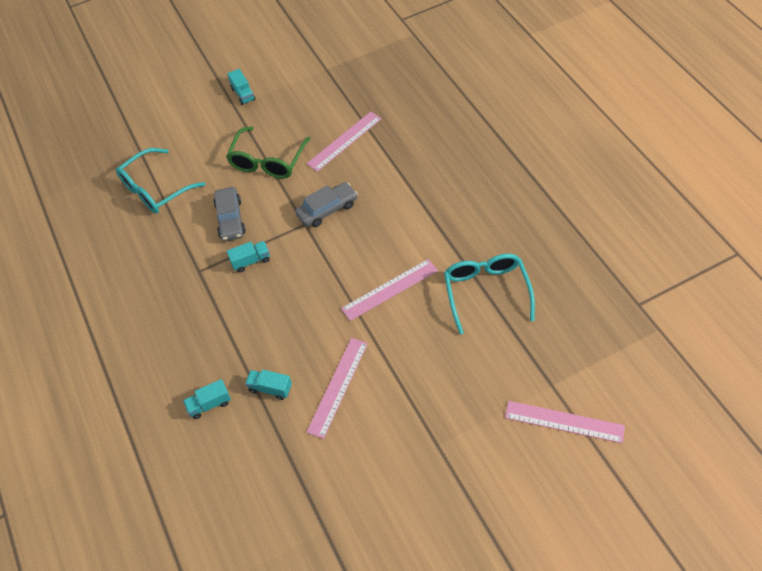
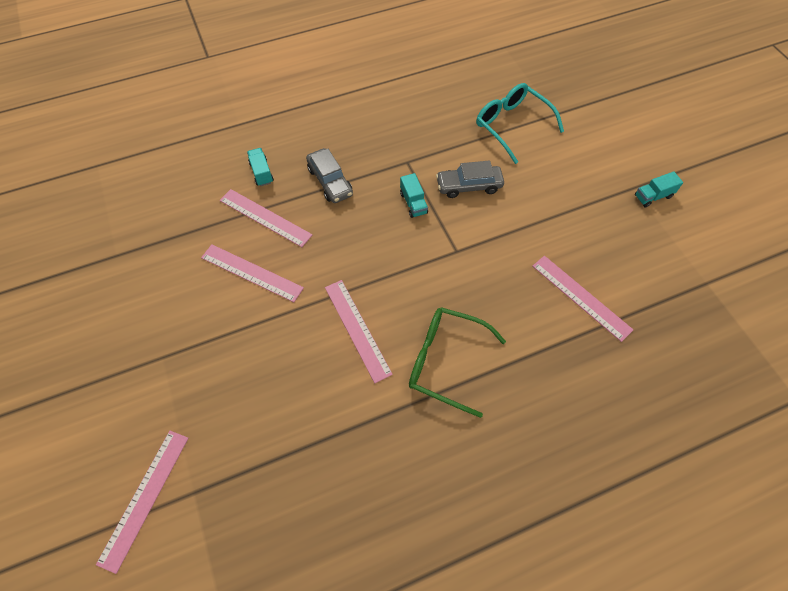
camera: 90 degrees right, 5 degrees up
green glasses [226,126,311,179] -> green glasses moved to [409,307,506,418]
turquoise truck [245,370,292,400] -> pink ruler [220,189,312,247]
grey car [295,182,358,227] -> grey car moved to [306,148,353,203]
turquoise glasses [444,253,535,334] -> none

